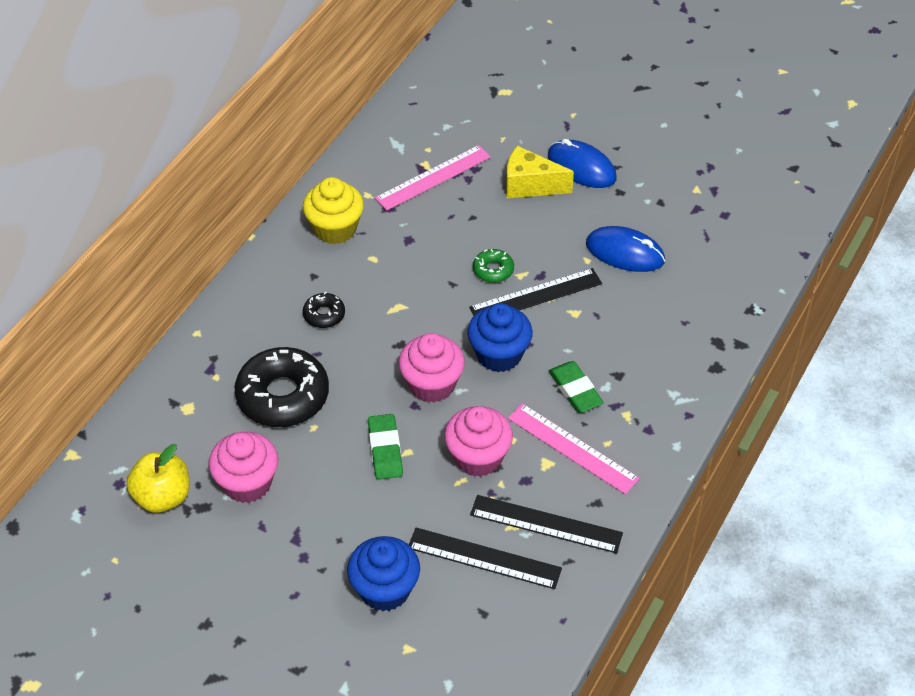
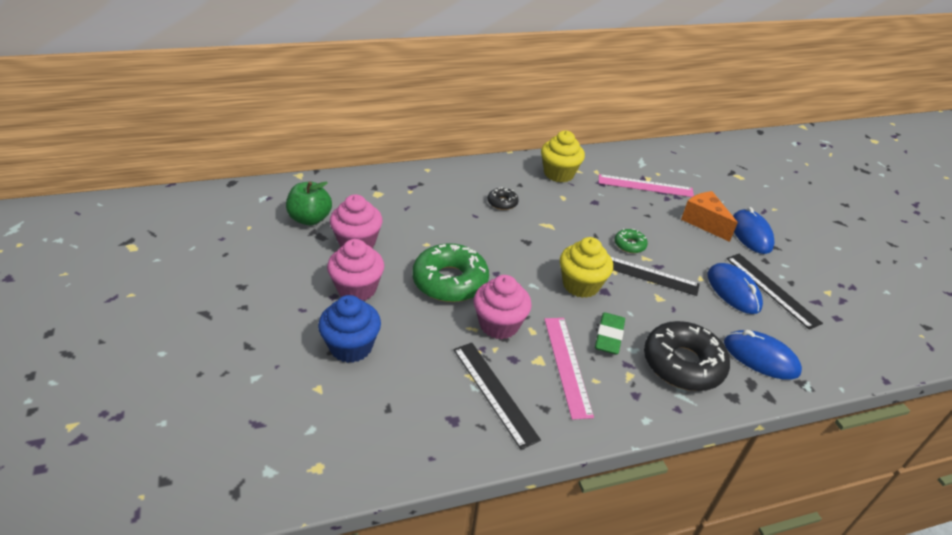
camera: 40 degrees right, 10 degrees down
yellow apple [127,444,190,513] -> green apple [286,181,332,225]
black donut [235,347,329,427] -> black donut moved to [644,321,730,391]
green eraser [368,414,403,480] -> green donut [412,243,489,302]
pink cupcake [399,333,465,403] -> pink cupcake moved to [327,239,384,300]
black ruler [409,527,562,589] -> black ruler moved to [726,254,823,330]
blue cupcake [467,303,533,372] -> yellow cupcake [560,237,613,298]
yellow cheese [506,146,574,198] -> orange cheese [681,191,738,242]
none -> blue mouse [724,330,802,380]

